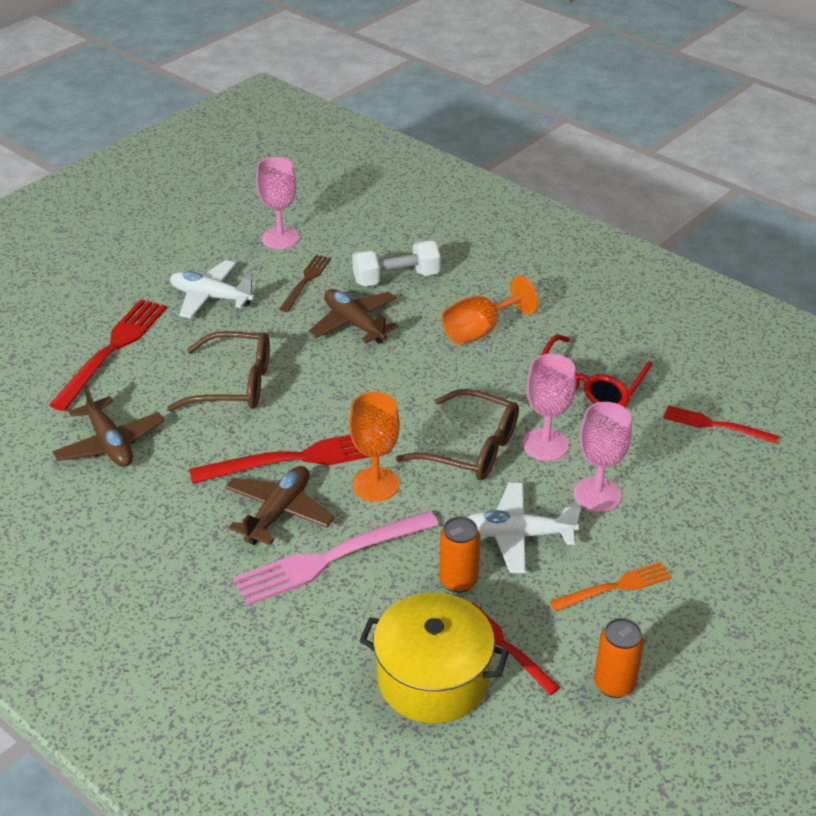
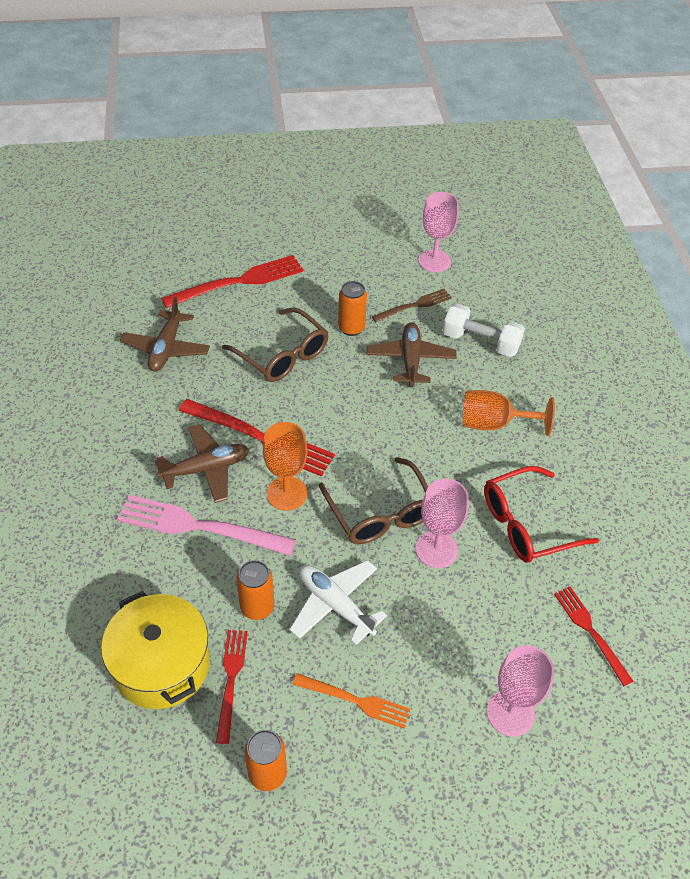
camera: 40 degrees right, 10 degrees up
white plane [170,260,258,319] -> none
pink goblet [574,402,632,512] -> pink goblet moved to [487,645,554,737]
none -> orange can [338,281,367,336]

